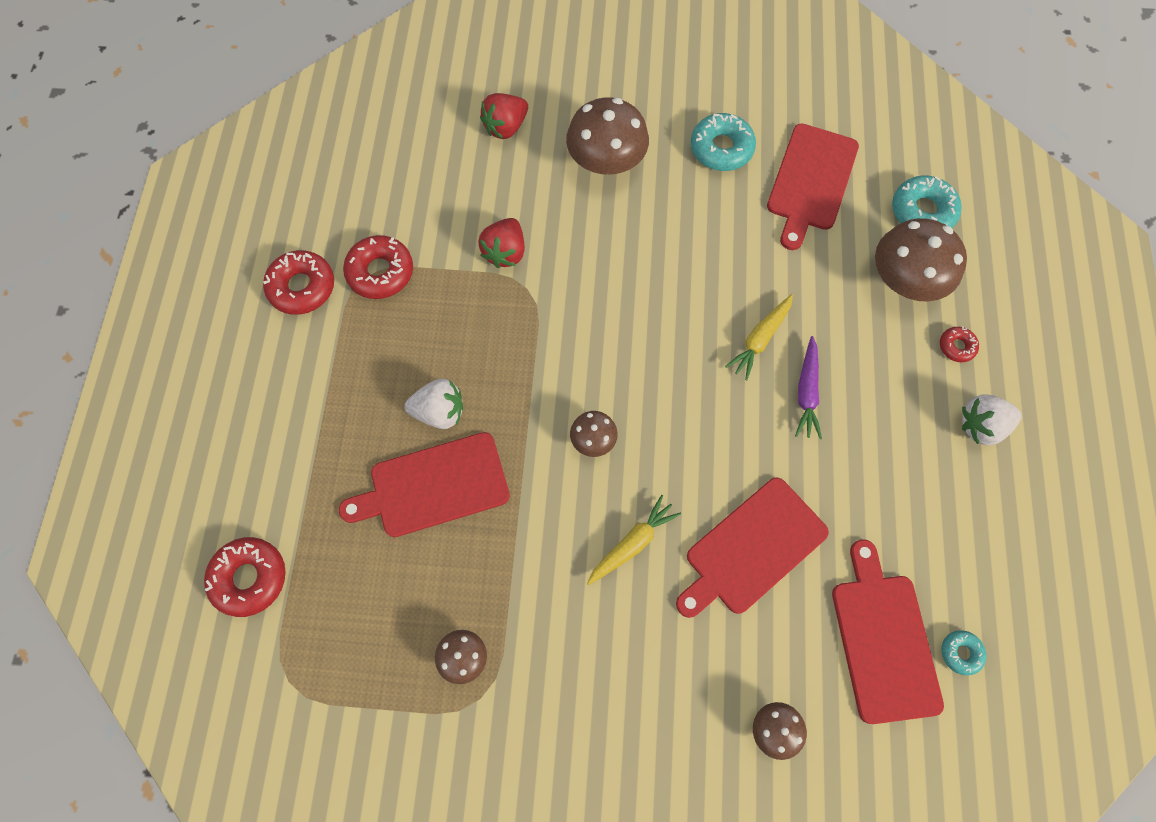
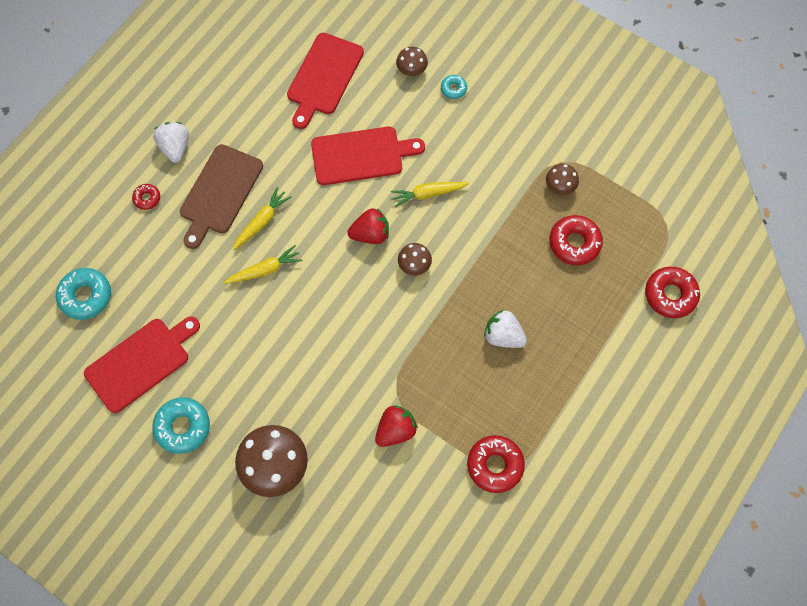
camera: 150 degrees left, 0 degrees up
red donut [263,250,334,315] -> red donut moved to [549,215,603,265]
red cutting board [339,432,510,537] -> none
red strawberry [480,93,528,139] -> red strawberry moved to [347,208,389,244]
purple carrot [795,336,822,439] -> yellow carrot [233,187,291,250]
brown mushroom [875,218,967,302] -> none
turquoise donut [941,630,986,675] -> turquoise donut moved to [441,75,467,99]
white strawberry [962,394,1022,445] -> white strawberry turned 120 degrees counterclockwise [153,122,189,163]
none -> brown cutting board [180,144,263,249]

